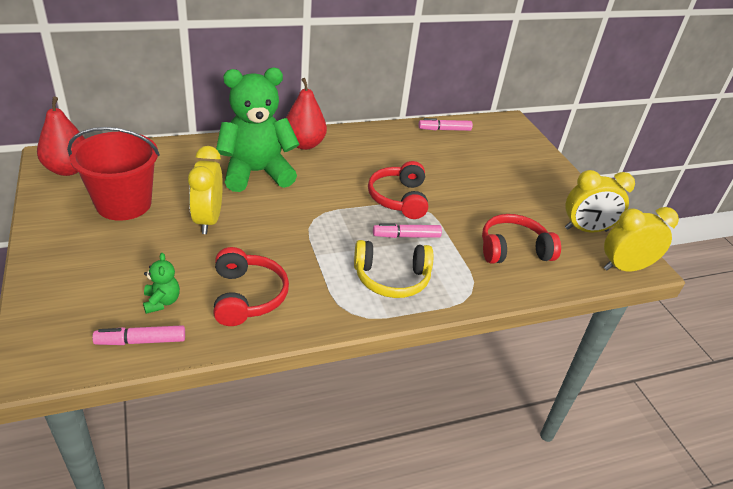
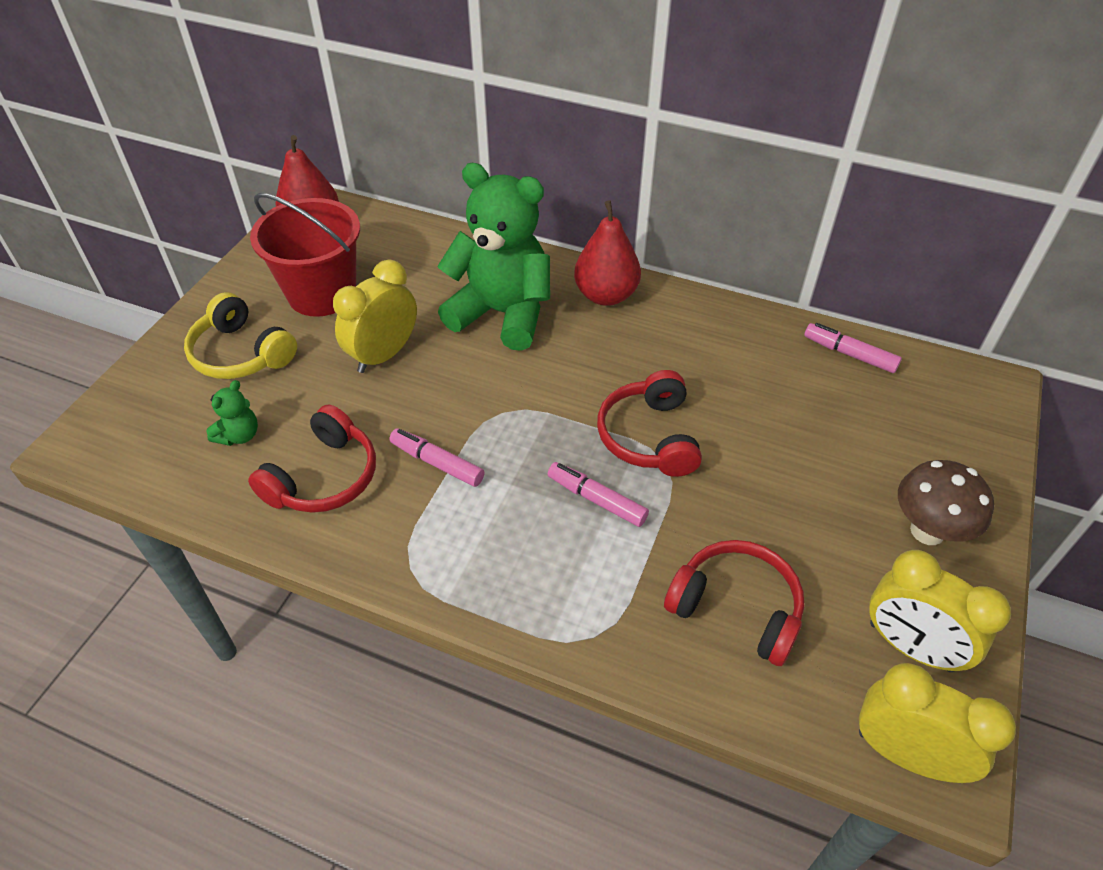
camera: 45 degrees right, 10 degrees up
pink marker [92,325,185,345] -> pink marker moved to [390,428,485,487]
yellow headphones [354,240,433,298] -> yellow headphones moved to [184,292,297,379]
red headphones [368,161,428,219] -> red headphones turned 45 degrees counterclockwise [597,370,702,477]
none -> brown mushroom [898,460,994,545]

